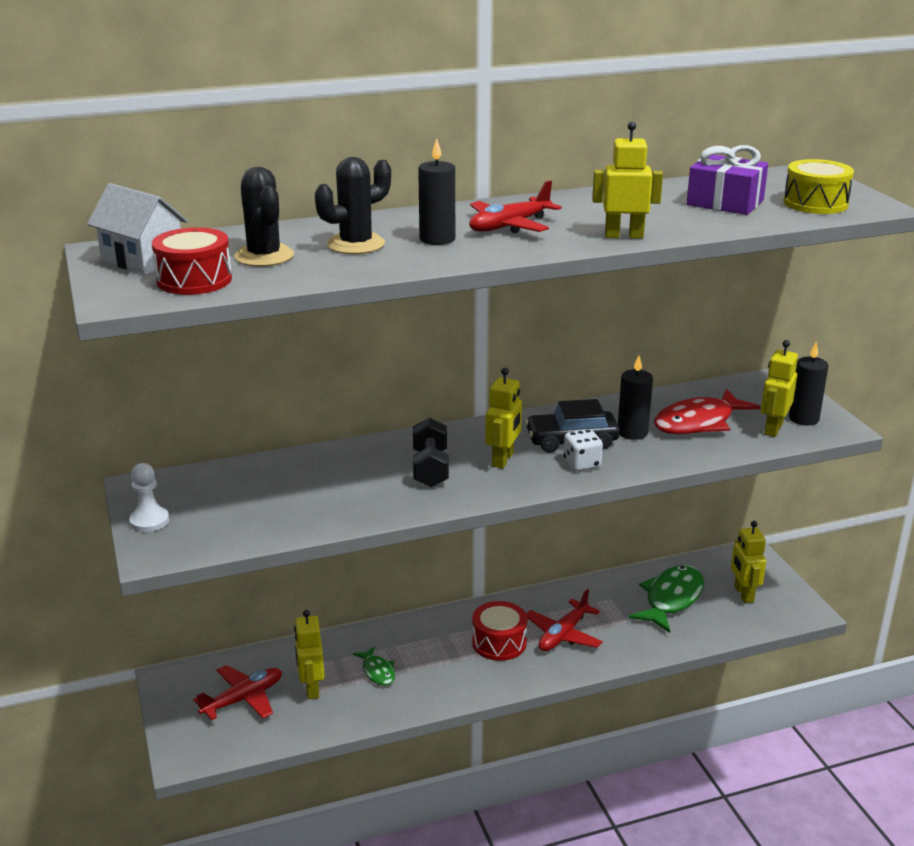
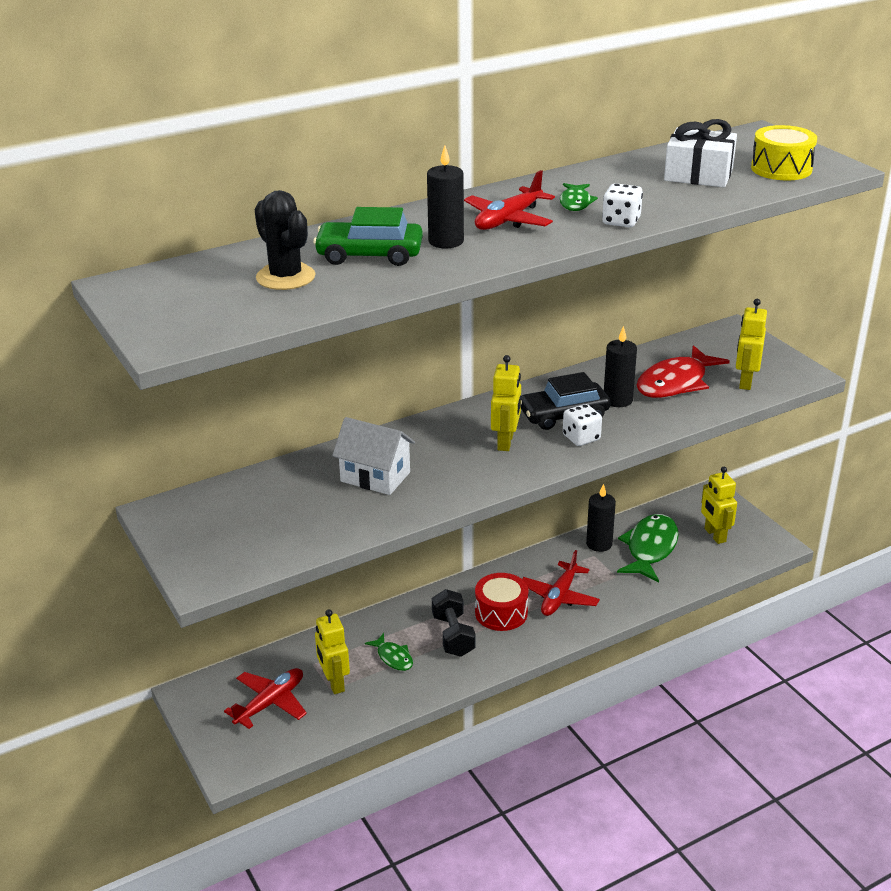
camera: 10 degrees left, 5 degrees up
white house [87,183,188,275] -> white house moved to [332,417,415,495]
white pawn [129,463,169,532] -> none
red drum [152,227,232,295] -> none
black cactus [315,157,391,254] -> green car [313,207,423,266]
black dumbbell [413,418,449,487] -> black dumbbell moved to [432,589,476,657]
yellow robot [592,122,663,239] -> white dice [602,183,643,227]
purple gift [687,145,768,215] -> white gift [664,119,737,187]
black candle [789,342,829,425] -> black candle moved to [586,484,616,552]
none -> green fish [560,183,598,211]

